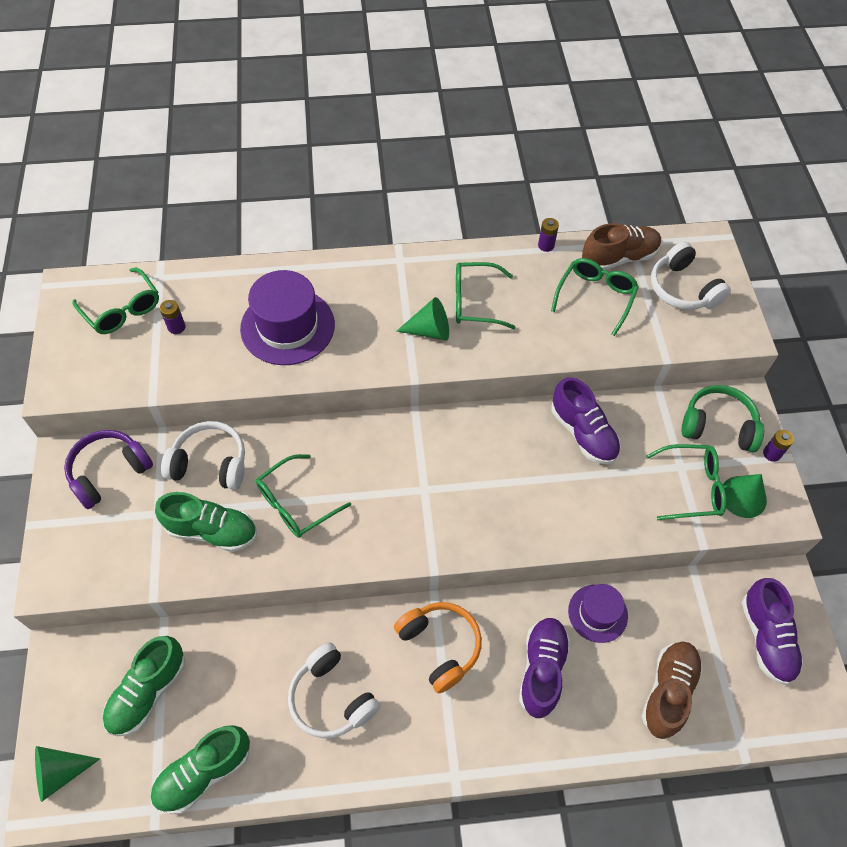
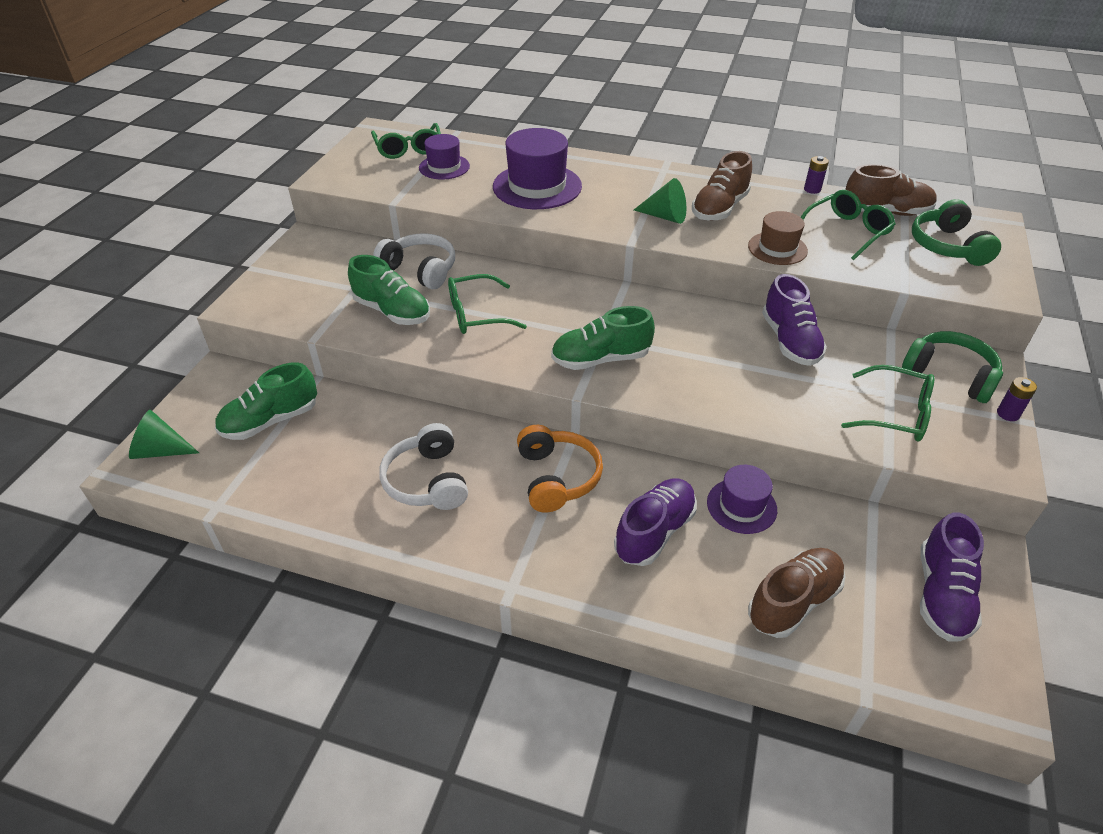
camera: 25 degrees right, 15 degrees down
purple headphones [64,430,153,509] -> none
green shoe [150,725,250,814] -> green shoe moved to [551,306,655,370]
purple battery [160,300,185,334] -> purple hat [419,134,470,180]
green glasses [456,262,516,329] -> brown shoe [692,151,752,221]
white headphones [651,241,731,310] -> green headphones [912,199,1001,266]
green cone [723,474,767,518] -> none
none -> brown hat [748,211,808,265]

